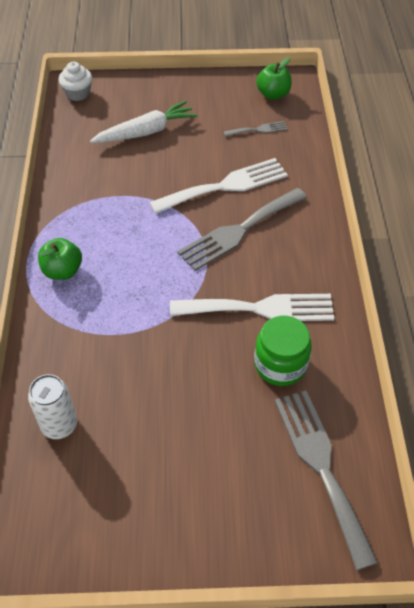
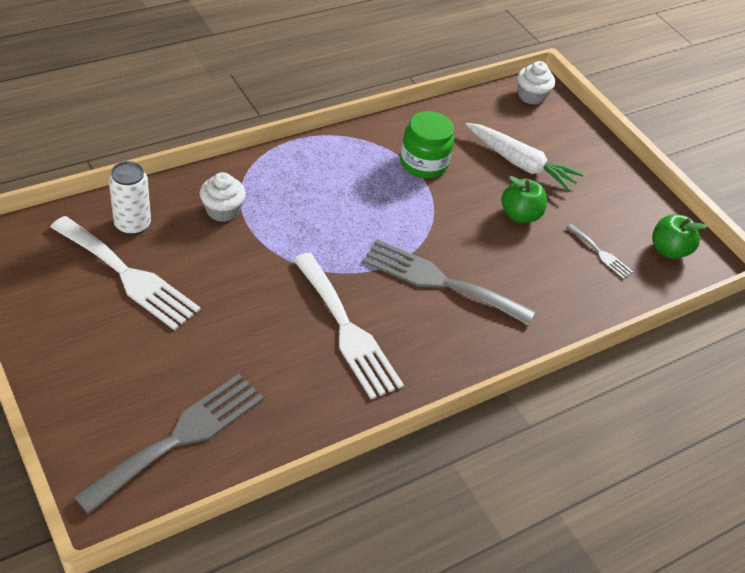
camera: 55 degrees right, 5 degrees down
green apple [38,238,82,280] -> green apple moved to [501,176,547,223]
white fork [149,158,288,214] -> white fork moved to [50,216,201,330]
green jar [254,316,312,386] -> green jar moved to [400,111,454,178]
none -> white cupcake [200,172,246,222]

